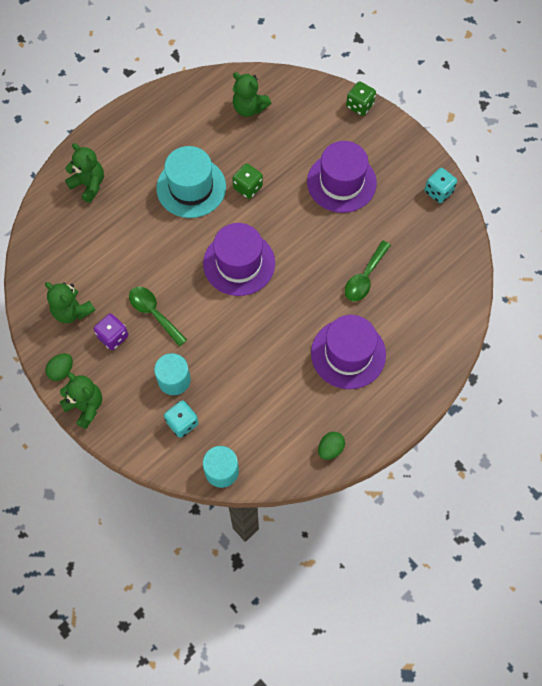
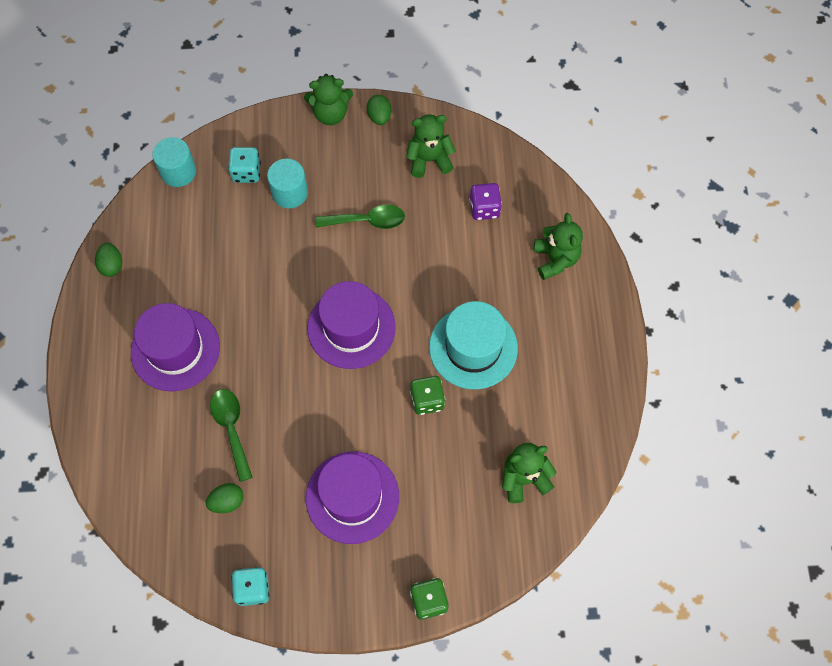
camera: 130 degrees right, 0 degrees up
green teddy bear [65,143,104,203] -> green teddy bear turned 90 degrees counterclockwise [534,213,583,280]
purple dice [94,314,128,350] -> purple dice moved to [469,183,502,220]
none -> green egg [206,483,244,513]

